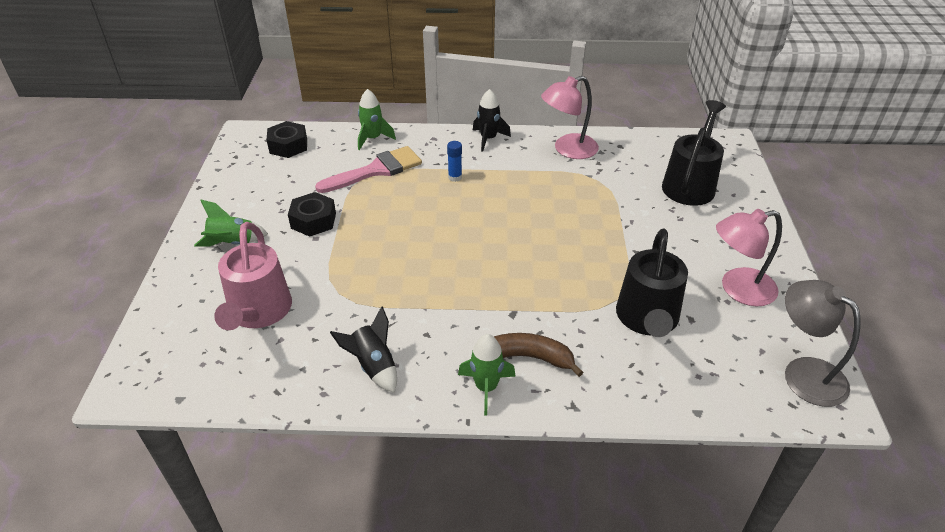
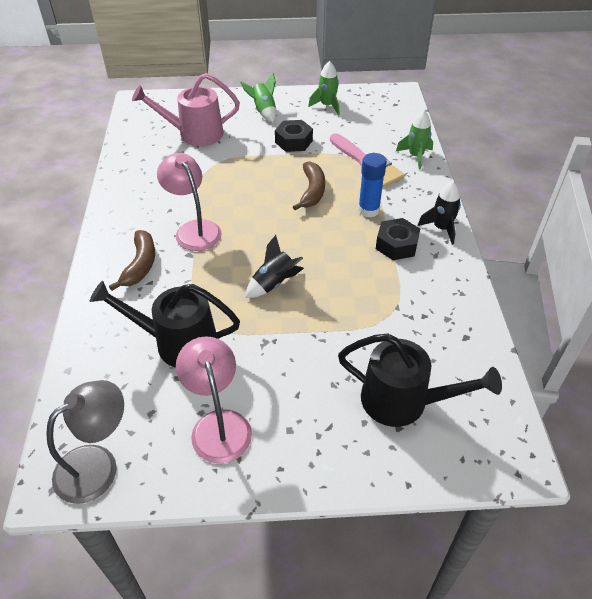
camera: 85 degrees right, 5 degrees up
black nut [267,121,307,158] -> black nut moved to [376,218,420,260]
black rocket [330,306,397,393] -> black rocket moved to [246,235,304,298]
blue glue stick [447,141,462,182] -> blue glue stick [358,153,387,217], size x1.63
green rocket [458,334,516,416] -> green rocket moved to [308,61,339,115]
pink lamp [541,76,599,159] -> pink lamp moved to [157,153,222,251]
none -> brown banana [293,161,325,211]

